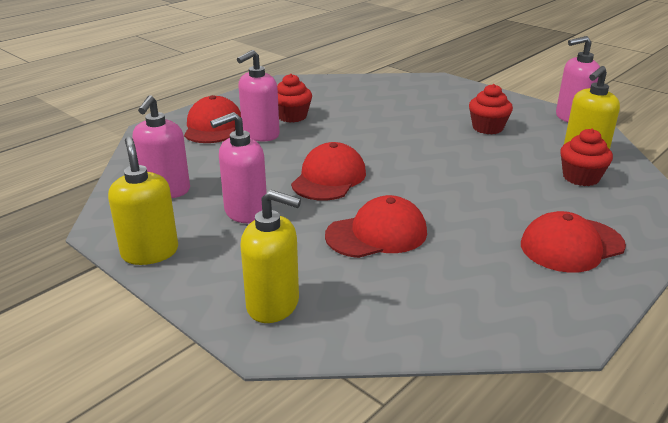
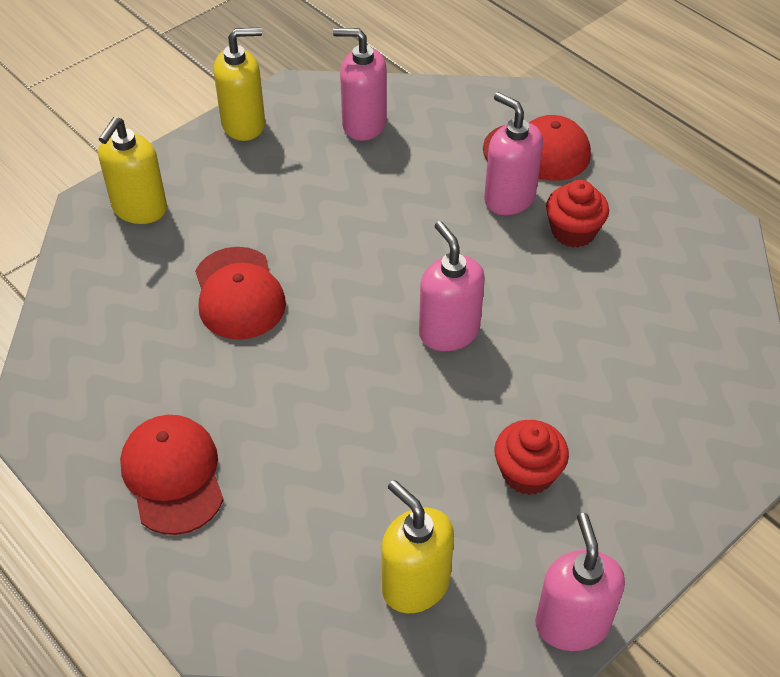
camera: 95 degrees right, 20 degrees up
pink soap dispenser [210,112,267,223] -> pink soap dispenser moved to [419,221,485,351]
red cap [291,142,366,201] -> none
red cupcake [560,129,613,186] -> none

